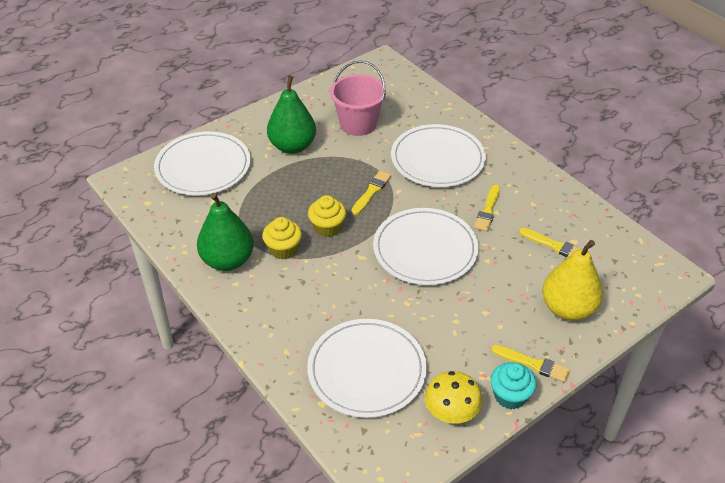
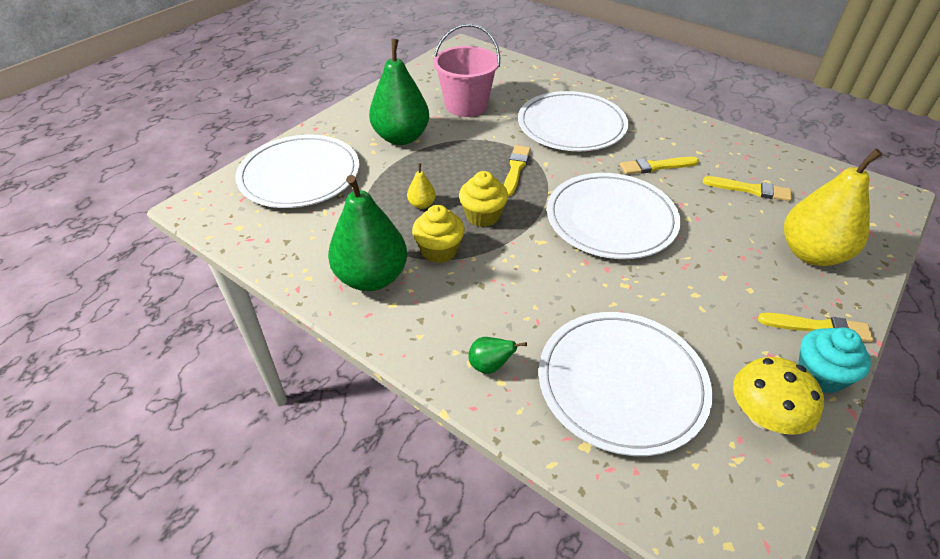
camera: 15 degrees left, 0 degrees up
yellow brush [474,184,500,232] -> yellow brush turned 75 degrees clockwise [620,157,699,174]
none -> yellow pear [407,163,436,209]
none -> green pear [468,337,527,374]

